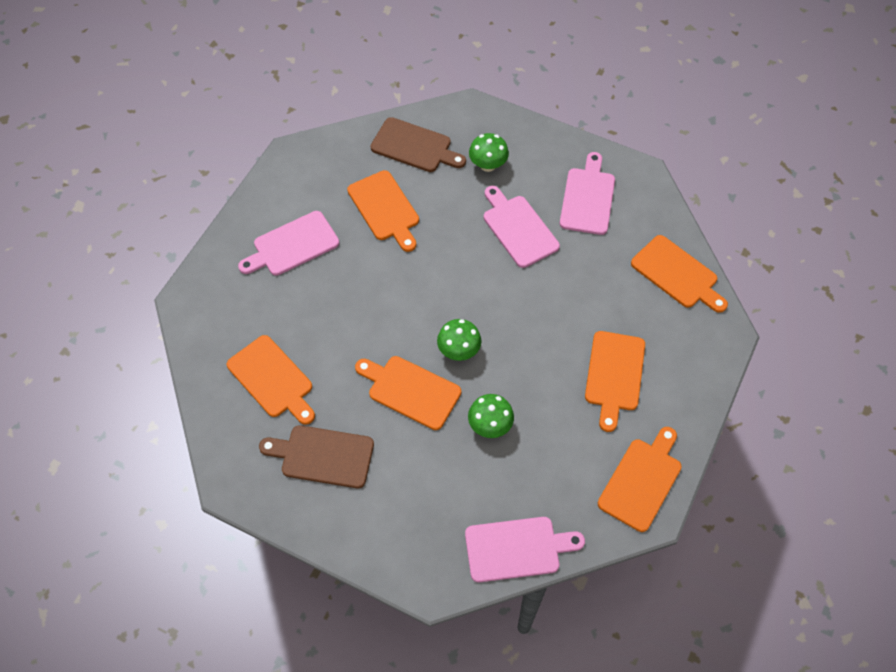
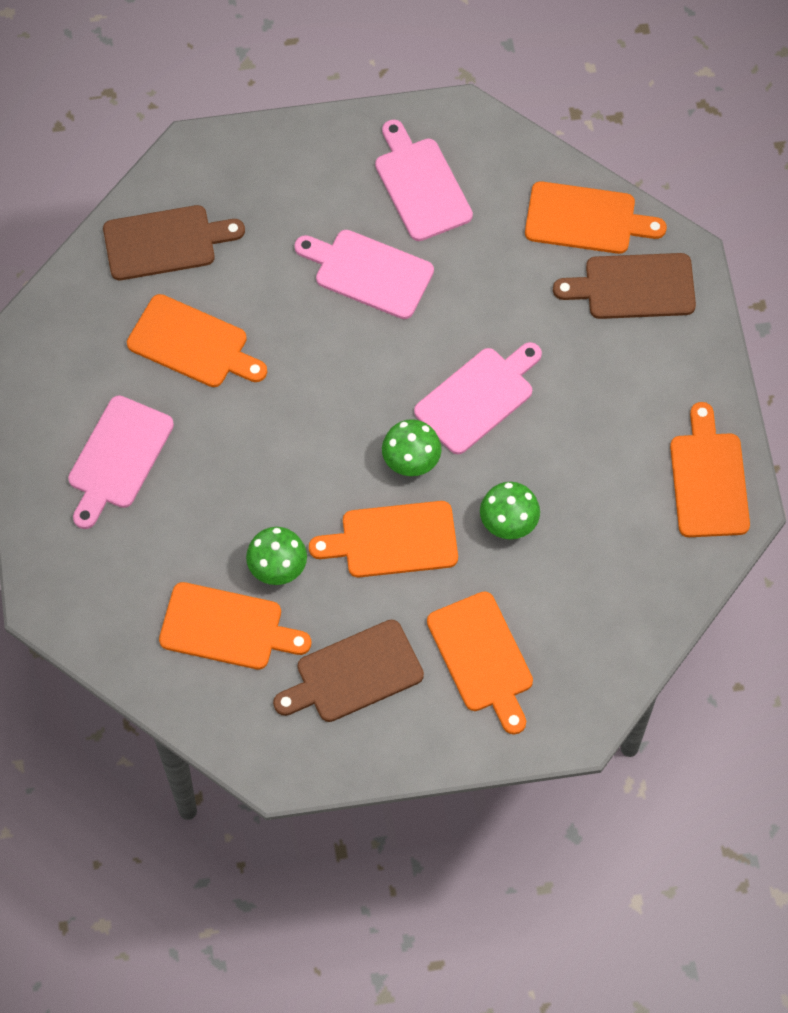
camera: 35 degrees left, 5 degrees up
pink cutting board [465,517,585,582] -> pink cutting board moved to [414,342,542,454]
green mushroom [469,133,509,172] -> green mushroom moved to [246,527,307,585]
orange cutting board [585,331,645,432] -> orange cutting board moved to [427,592,533,734]
none -> brown cutting board [553,253,696,319]

